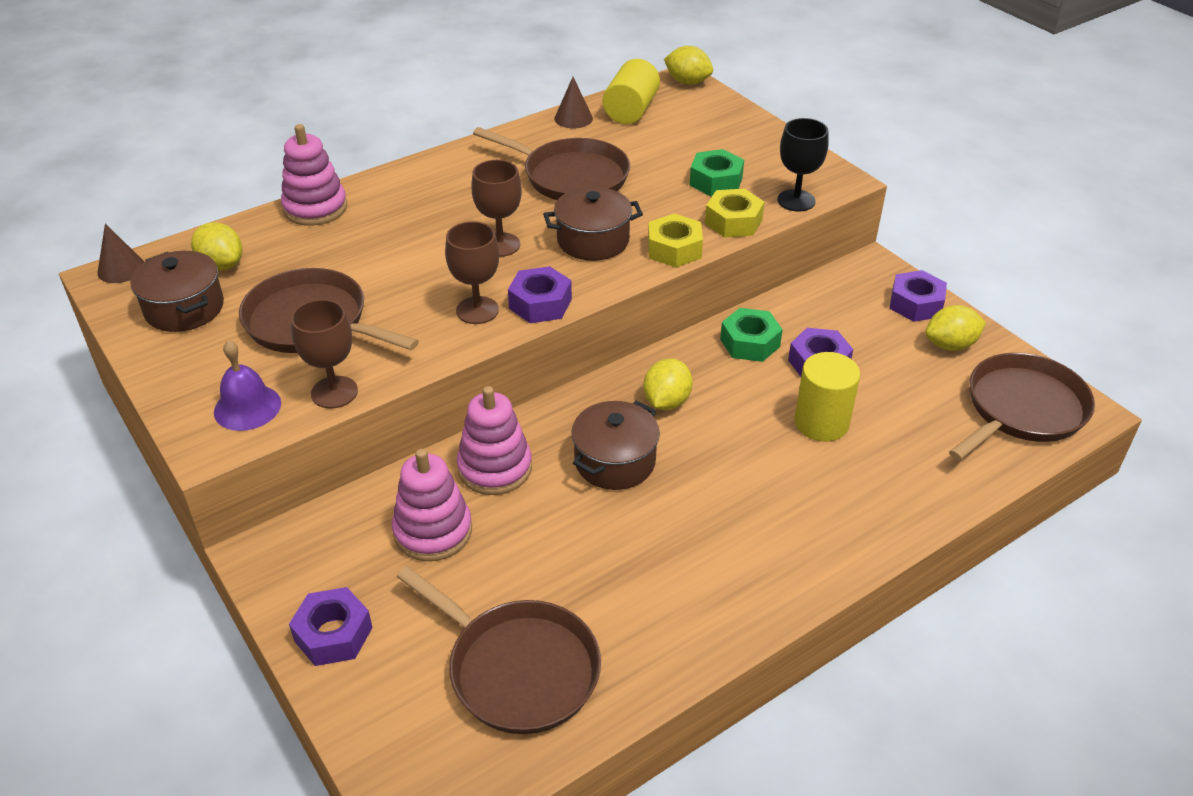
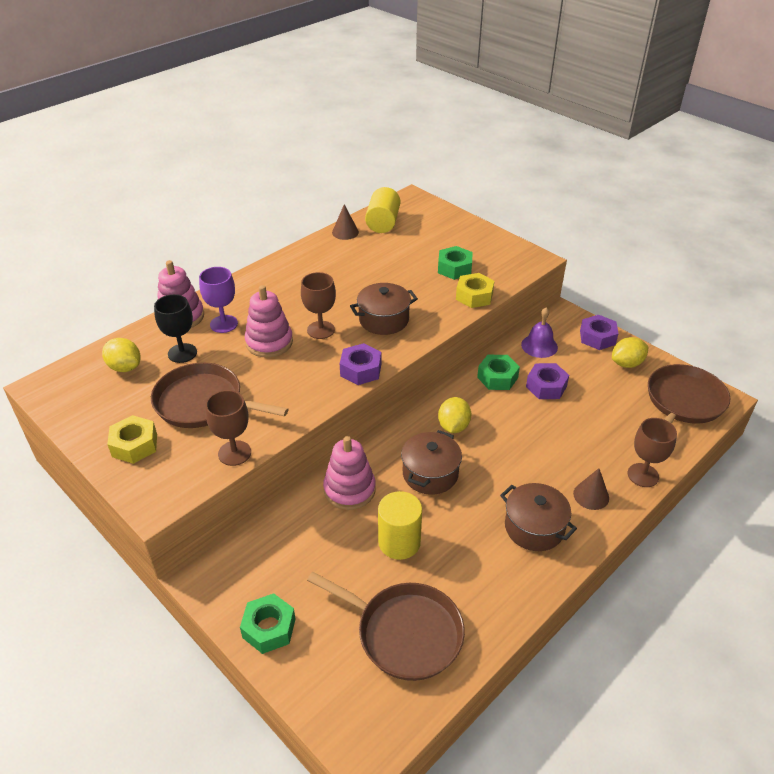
camera: 10 degrees left, 0 degrees up
brown cone [97,224,144,283] -> brown cone moved to [573,468,609,510]
brown pot [131,251,224,332] -> brown pot moved to [500,483,577,551]
purple bell [214,340,281,431] -> purple bell moved to [521,307,558,358]
purple nut [289,587,373,666] -> green nut [240,593,295,654]
pink stacking toy [392,449,472,561] -> pink stacking toy moved to [245,285,293,358]
brown goblet [445,221,499,324] -> brown goblet moved to [628,418,677,487]
brown pan [473,127,630,200] -> none
yellow nut [648,213,703,267] -> yellow nut moved to [107,415,157,464]
yellow lemon [664,46,713,85] -> none
black goblet [777,118,829,212] -> black goblet moved to [154,294,197,363]
yellow cylinder [794,352,860,441] -> yellow cylinder moved to [378,491,422,560]
none -> purple goblet [199,267,238,333]

